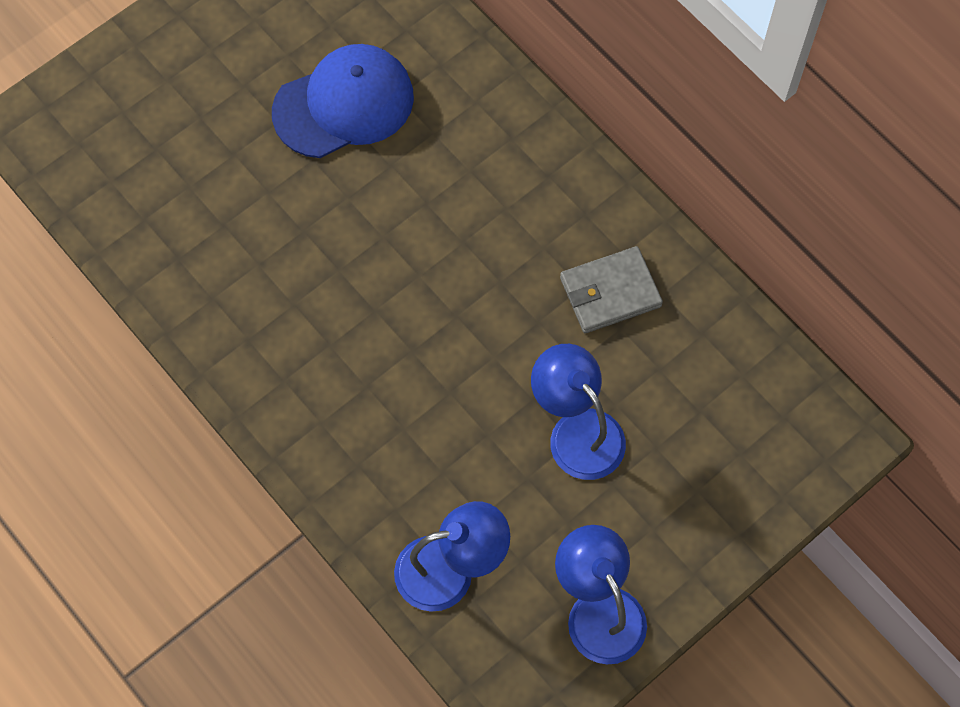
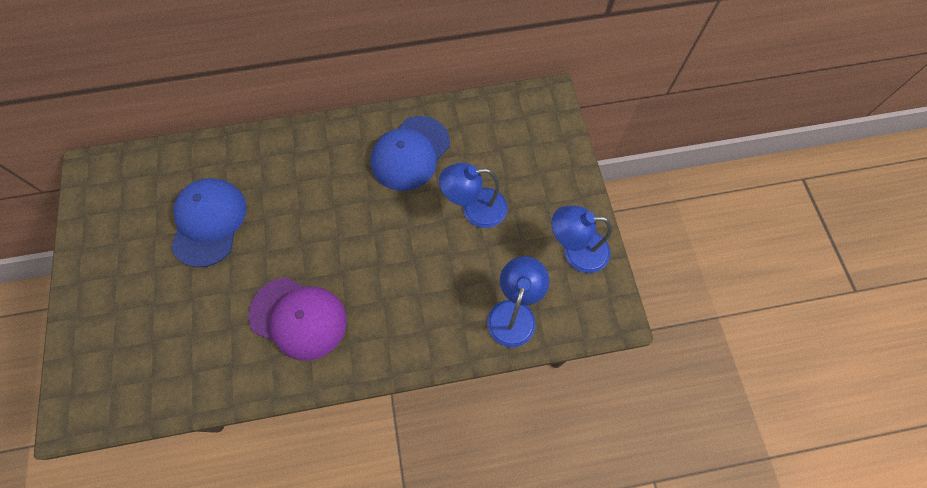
camera: 60 degrees left, 0 degrees up
grey wallet [560,246,663,333] -> blue cap [371,116,450,191]
none -> purple cap [248,277,347,361]

